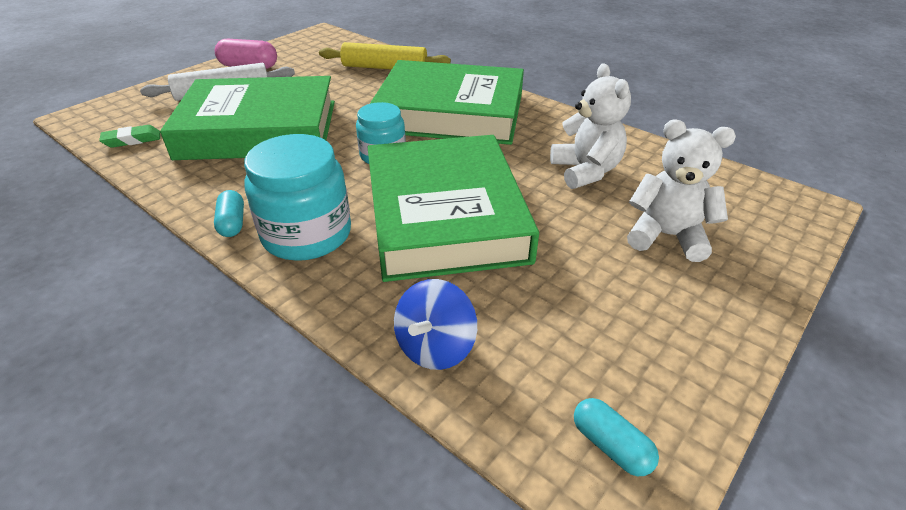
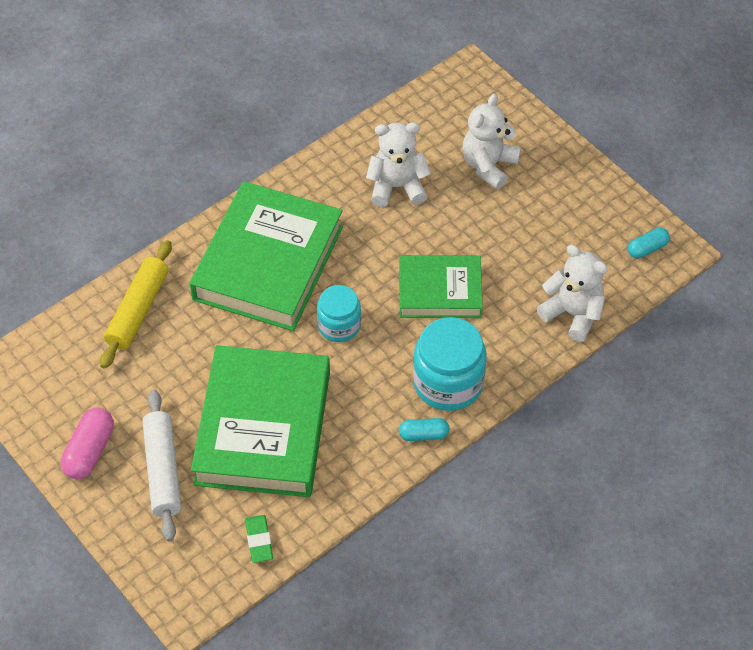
camera: 80 degrees left, 15 degrees up
green book [368,135,539,282] -> green book [400,255,483,318], size x0.59
blue spinning top [394,279,477,370] -> white teddy bear [537,245,608,342]

